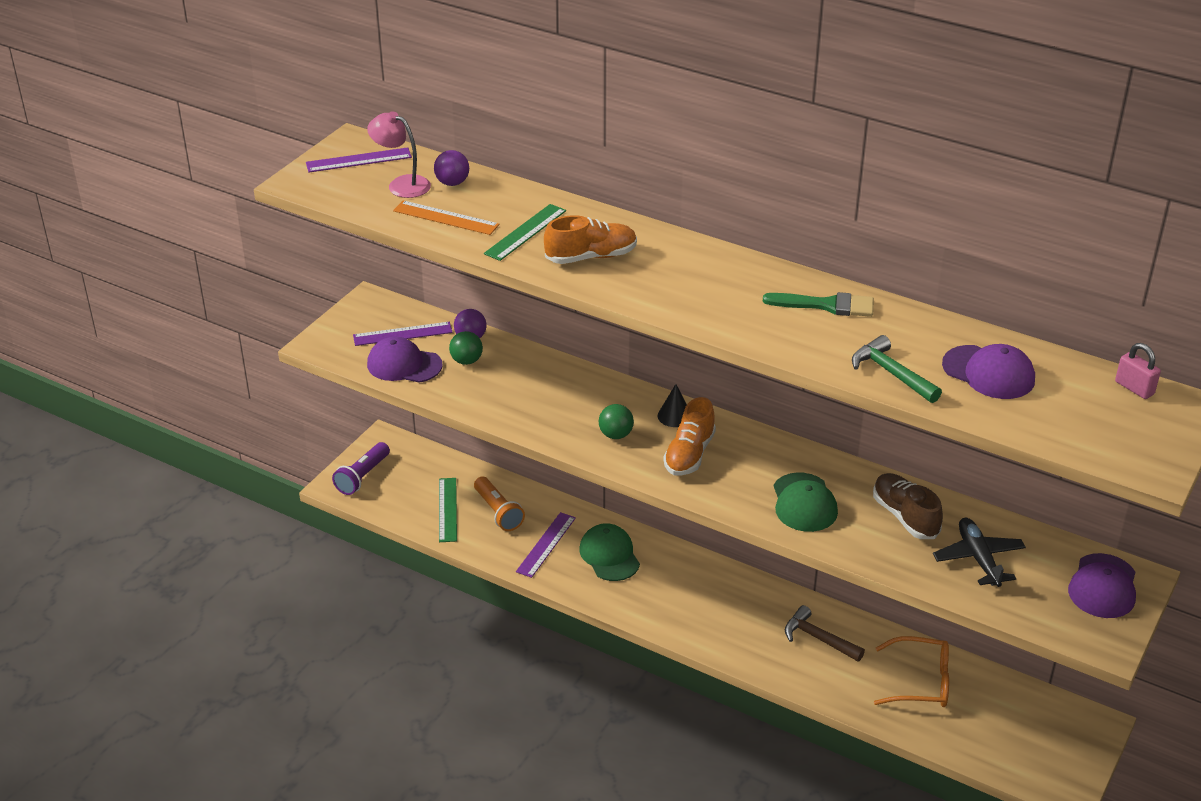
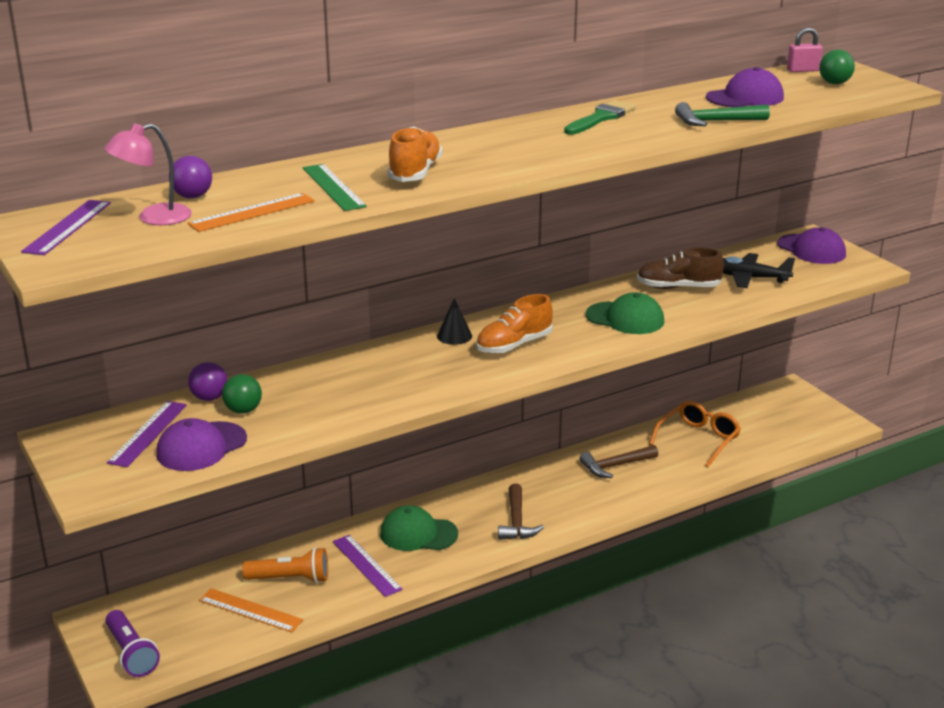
camera: 60 degrees left, 10 degrees down
green ruler [439,478,457,542] -> orange ruler [199,588,303,632]
green ball [599,404,634,439] -> green ball moved to [819,50,855,84]
orange shoe [663,397,716,476] -> orange shoe turned 90 degrees clockwise [476,294,553,354]
none -> brown hammer [498,484,544,540]

